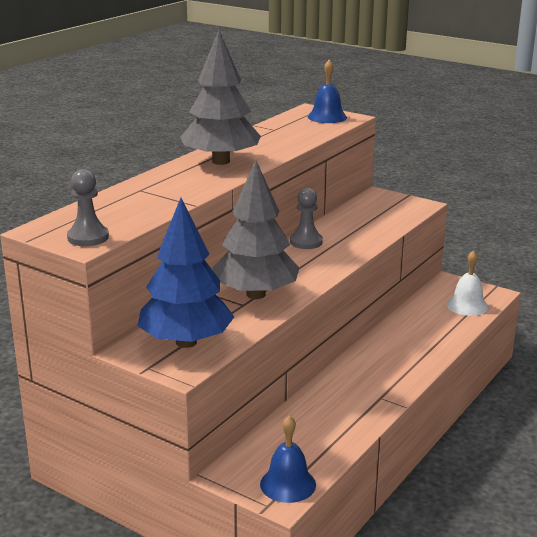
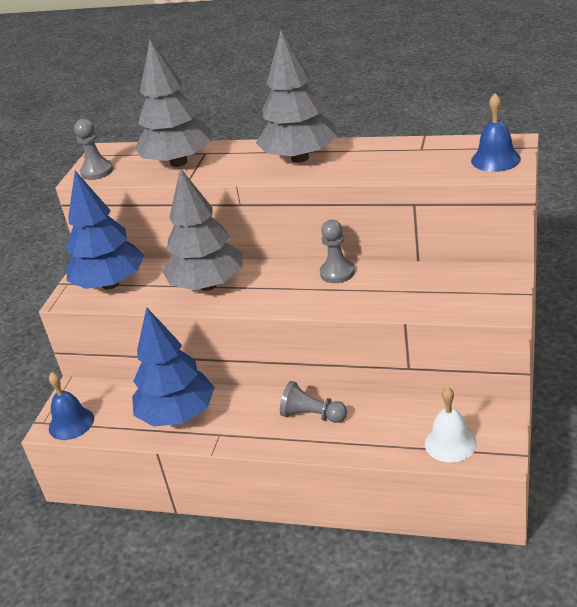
camera: 75 degrees right, 10 degrees up
none -> blue tree [132,307,215,427]
none -> grey tree [134,40,212,167]
none -> grey pawn [280,381,347,423]

